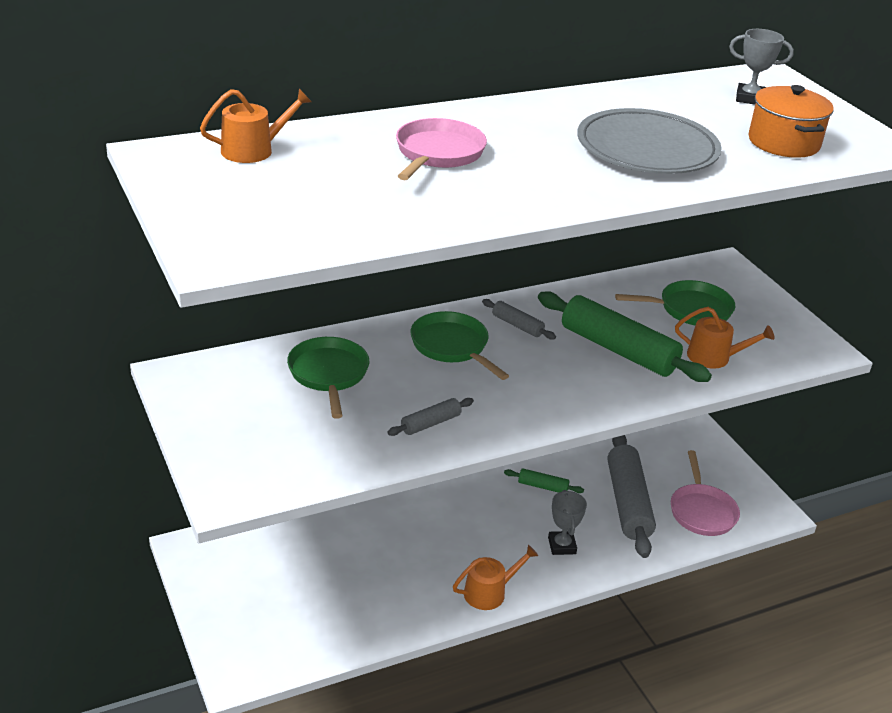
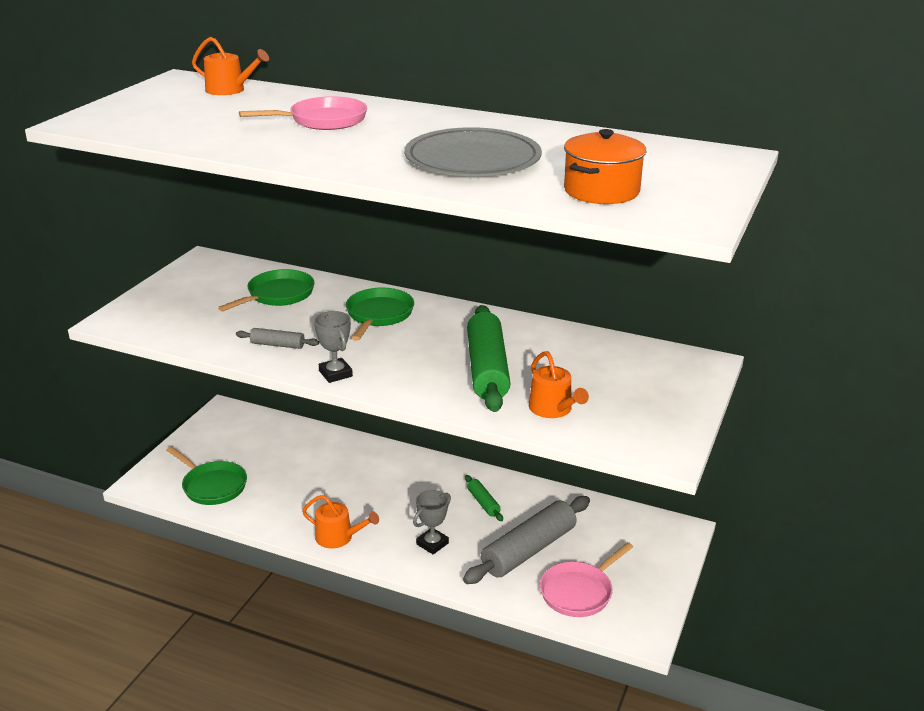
camera: 50 degrees right, 5 degrees down
grey rolling pin [482,299,556,340] -> none
green pan [615,280,735,325] -> green pan moved to [167,446,247,505]
grey trophy [729,29,794,105] -> grey trophy moved to [314,311,353,383]

